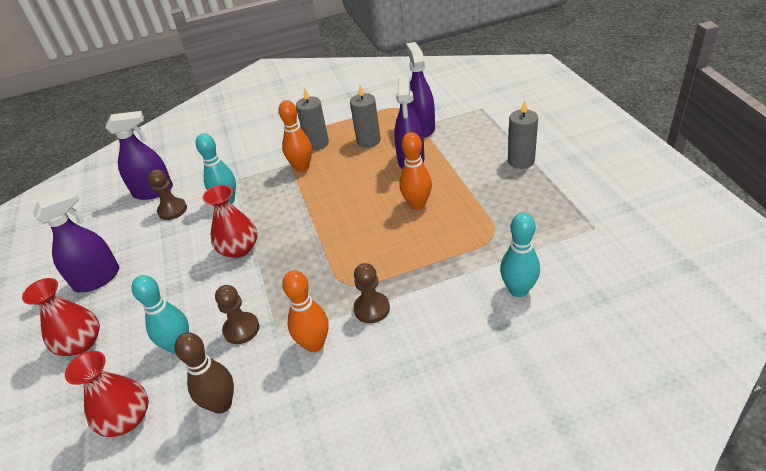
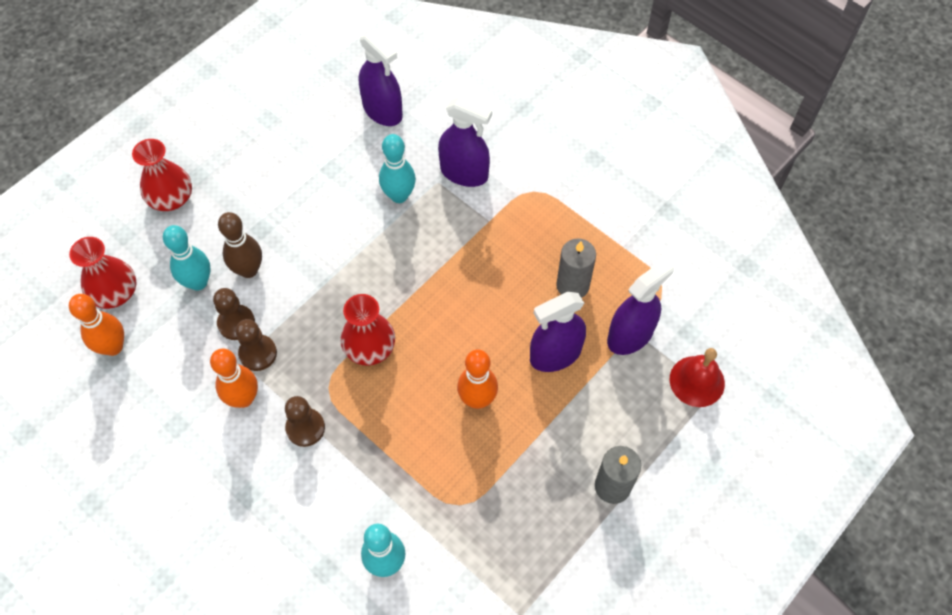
camera: 55 degrees right, 20 degrees up
purple spray bottle [33,189,119,292] -> purple spray bottle moved to [438,96,492,187]
brown pawn [148,170,187,220] -> brown pawn moved to [236,319,277,371]
brown bowling pin [175,332,234,414] -> brown bowling pin moved to [218,212,262,278]
red vase [202,185,257,258] -> red vase moved to [340,294,395,366]
orange bowling pin [278,100,312,172] -> orange bowling pin moved to [69,294,124,356]
grey candle [296,87,329,150] -> none
none -> red bell [669,348,725,407]

